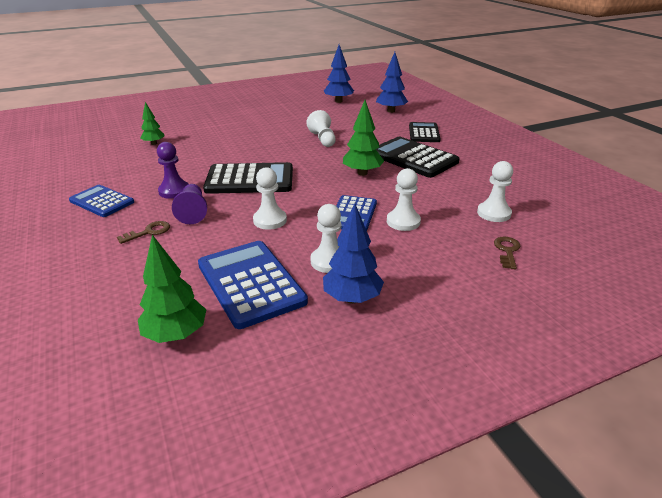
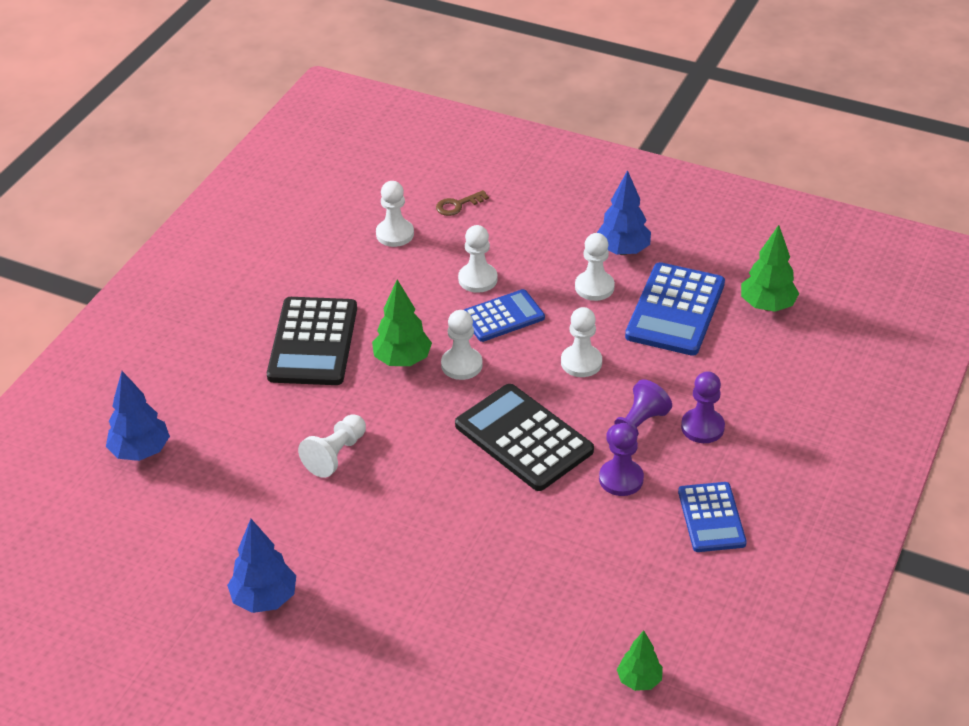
camera: 130 degrees left, 10 degrees up
brown key [117,221,170,244] -> purple pawn [681,371,725,443]
green tree [140,102,165,145] -> green tree moved to [617,630,663,691]
blue tree [324,45,354,103] -> blue tree moved to [227,519,296,613]
black calculator [409,122,440,142] -> none
none -> white pawn [441,310,482,380]

